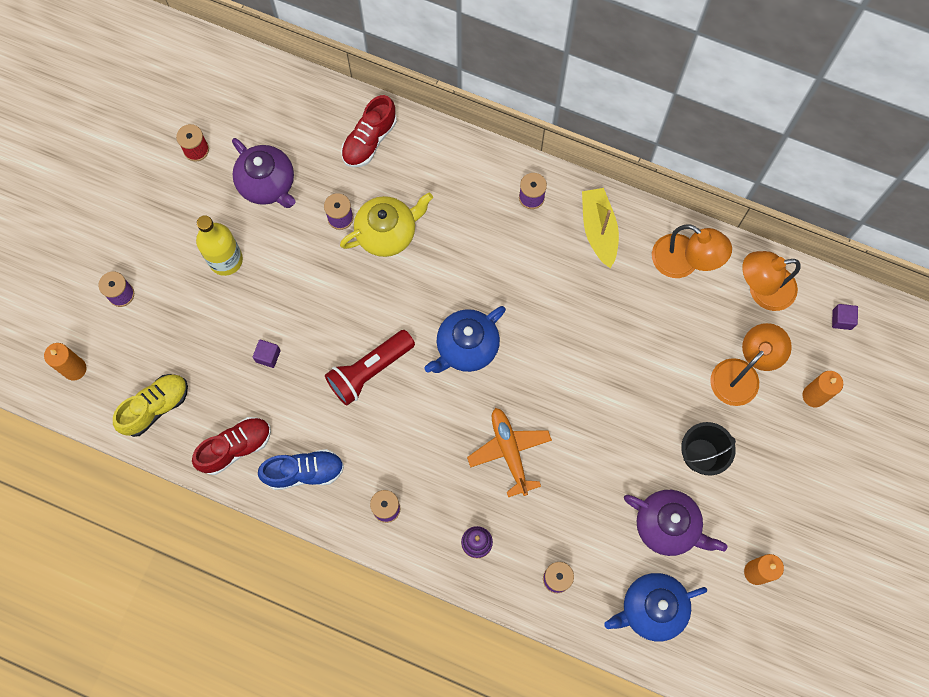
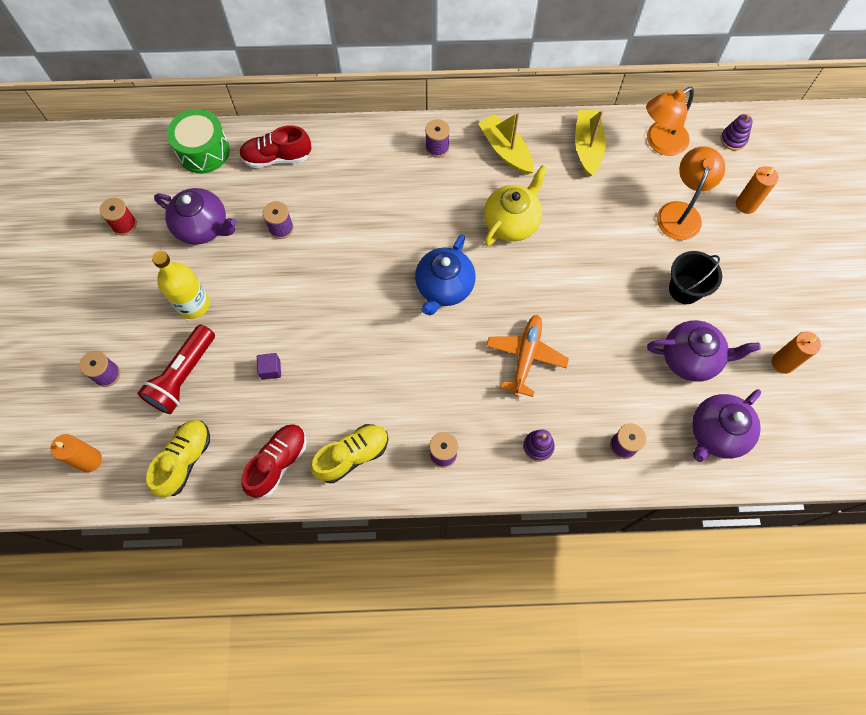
camera: 25 degrees left, 5 degrees down
blue shoe [258,449,344,490] -> yellow shoe [311,424,388,483]
red flashlight [325,330,415,406] -> red flashlight moved to [137,324,215,414]
yellow teapot [340,193,433,257] -> yellow teapot moved to [484,165,548,246]
red shoe [341,95,397,167] -> red shoe turned 75 degrees clockwise [239,125,312,168]
orange plane [467,408,552,497] -> orange plane turned 60 degrees clockwise [486,315,569,397]
blue teapot [604,573,707,641] -> purple teapot [692,389,761,462]
orange lamp [652,224,732,278] -> yellow boat [575,110,606,177]
purple cube [832,304,858,330] -> purple stacking toy [720,114,753,150]
none -> green drum [167,109,230,173]

